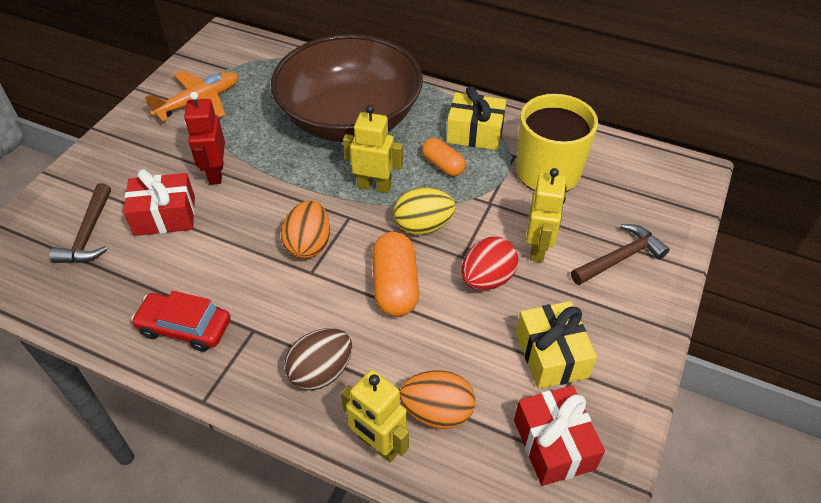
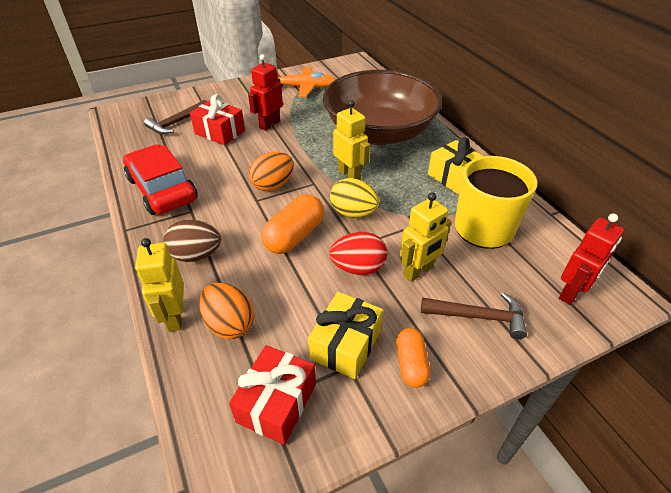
camera: 40 degrees right, 5 degrees down
red car [131,291,231,352] -> red car [123,144,198,215], size x1.51
orange capsule [422,138,466,176] -> orange capsule moved to [396,328,430,388]
none -> red robot [559,213,624,305]

